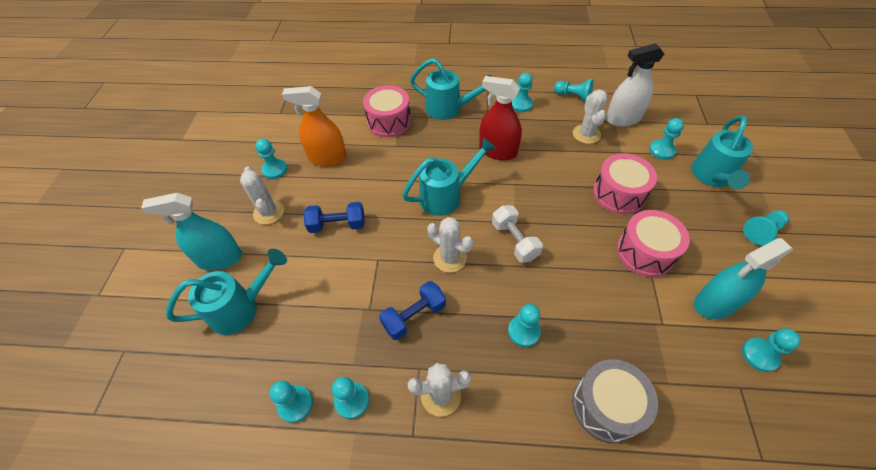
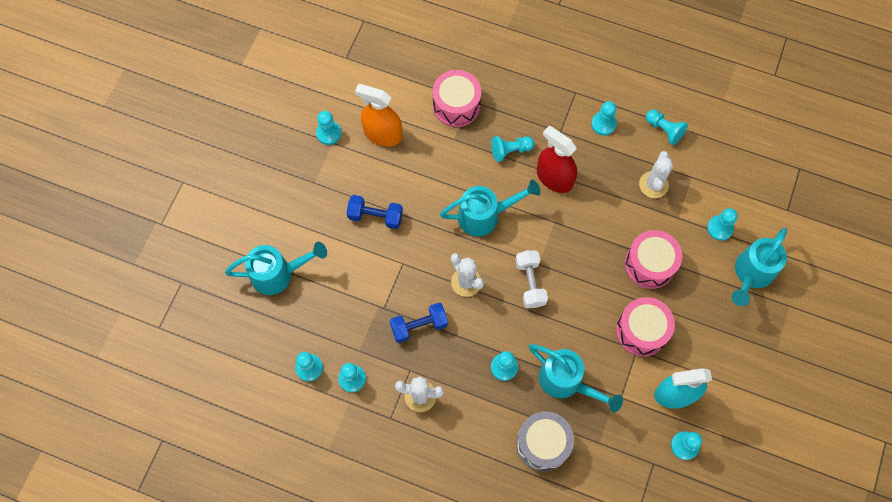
camera: 15 degrees right, 15 degrees up
turquoise spray bottle [141,193,242,271] -> none
white cactus [240,166,284,225] -> none
turquoise watering can [410,58,493,120] -> turquoise watering can moved to [529,344,623,412]
white spray bottle [606,43,664,127] -> none
turquoise pawn [743,210,789,245] -> turquoise pawn moved to [491,136,534,162]

